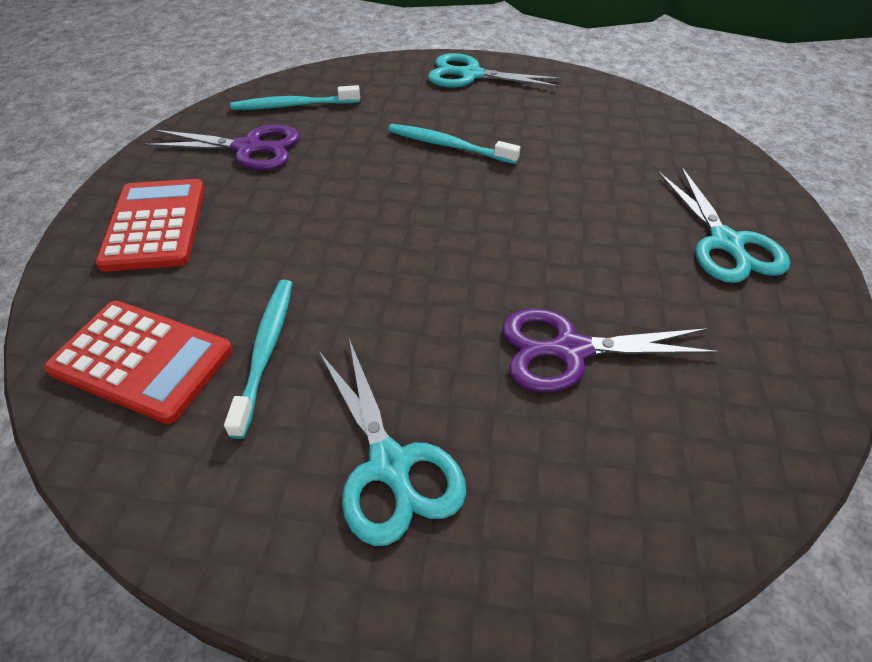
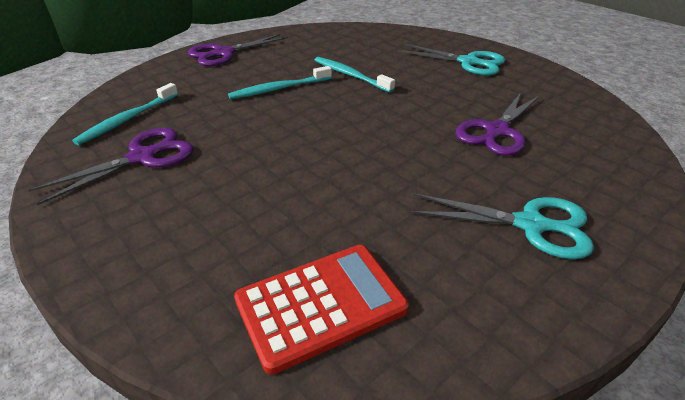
camera: 50 degrees left, 10 degrees down
red calculator [95,179,205,272] -> none
turquoise toothbrush [224,280,292,439] -> turquoise toothbrush moved to [315,57,395,93]
turquoise scissors [428,53,562,87] -> purple scissors [188,34,288,66]

